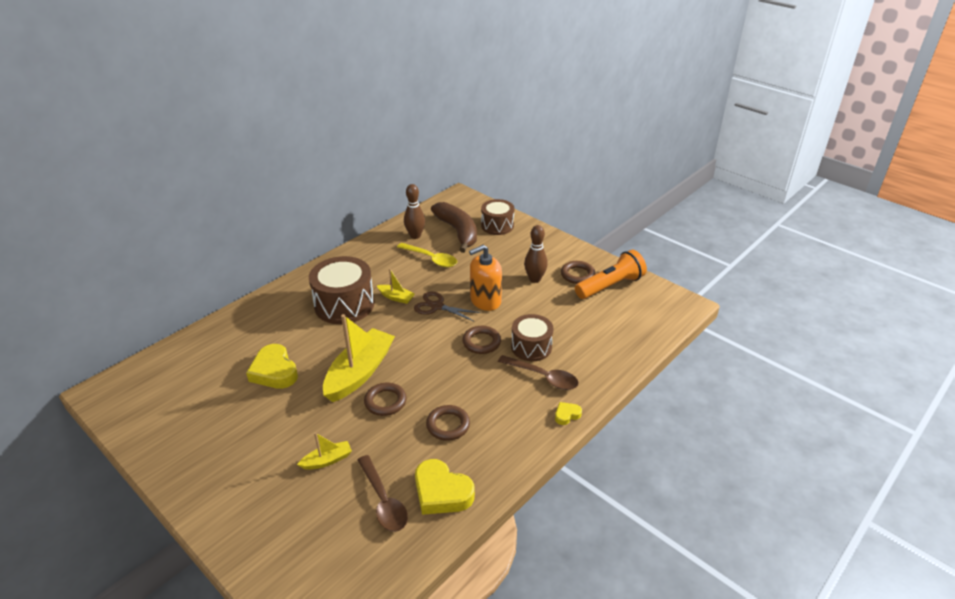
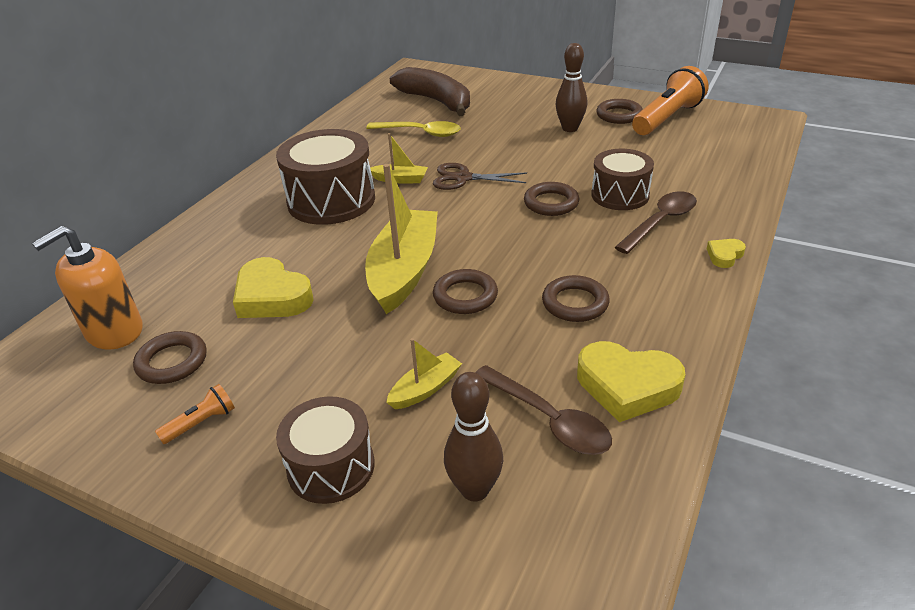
camera: 15 degrees left, 0 degrees up
brown bowling pin [404,184,425,239] -> brown bowling pin moved to [444,372,503,501]
orange soap dispenser [469,245,502,311] -> orange soap dispenser moved to [32,226,142,350]
brown drum [481,199,514,235] -> brown drum moved to [276,396,375,504]
brown spoon [498,355,579,390] -> brown spoon turned 60 degrees counterclockwise [615,191,697,254]
none -> brown ring [133,331,207,384]
none -> orange flashlight [155,384,235,444]

